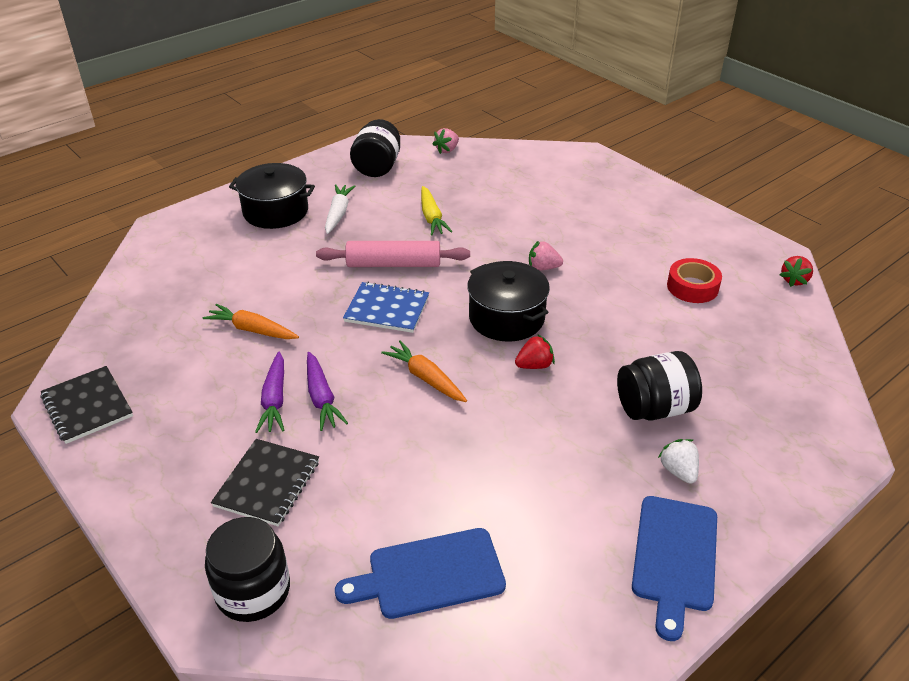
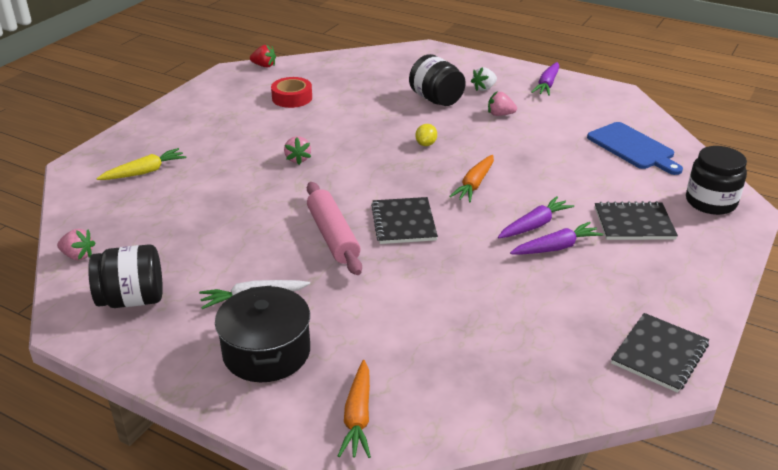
camera: 110 degrees left, 5 degrees down
orange carrot [203,304,299,339] -> orange carrot moved to [338,360,371,458]
blue notebook [343,282,429,333] -> black notebook [371,197,438,244]
yellow carrot [421,186,453,235] -> yellow carrot moved to [96,148,187,180]
black pot [467,261,550,342] -> none
red strawberry [515,334,555,369] -> yellow lemon [415,124,437,146]
blue cutting board [632,496,717,641] -> purple carrot [531,62,559,96]
none -> pink strawberry [488,91,517,116]

